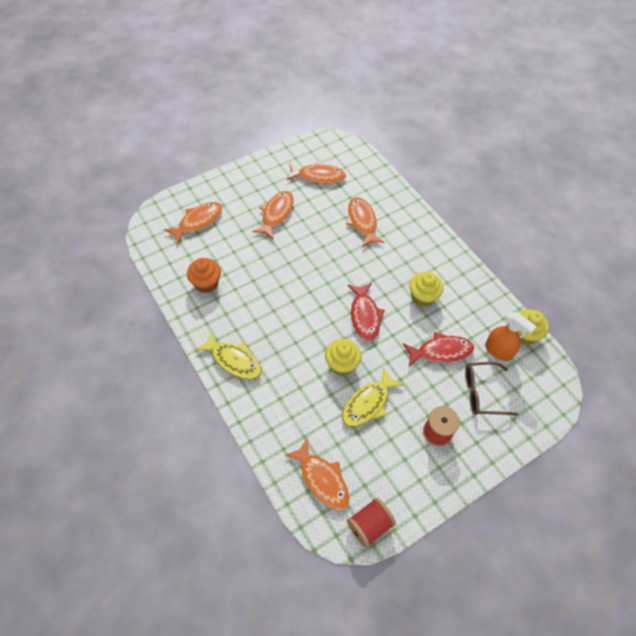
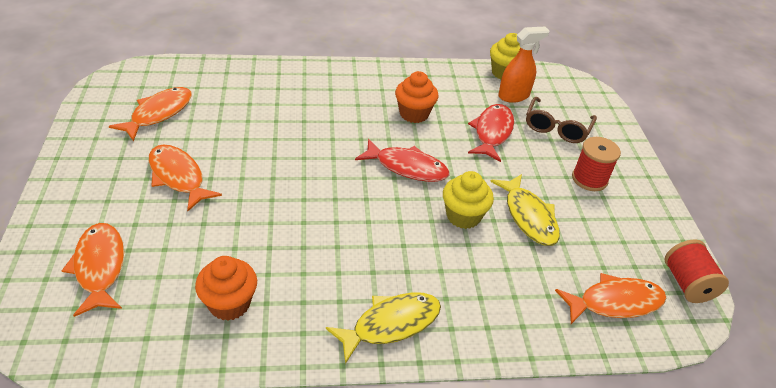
camera: 65 degrees left, 15 degrees down
orange fish [346,197,384,247] -> none
yellow cupcake [409,272,443,307] -> orange cupcake [395,71,439,123]

